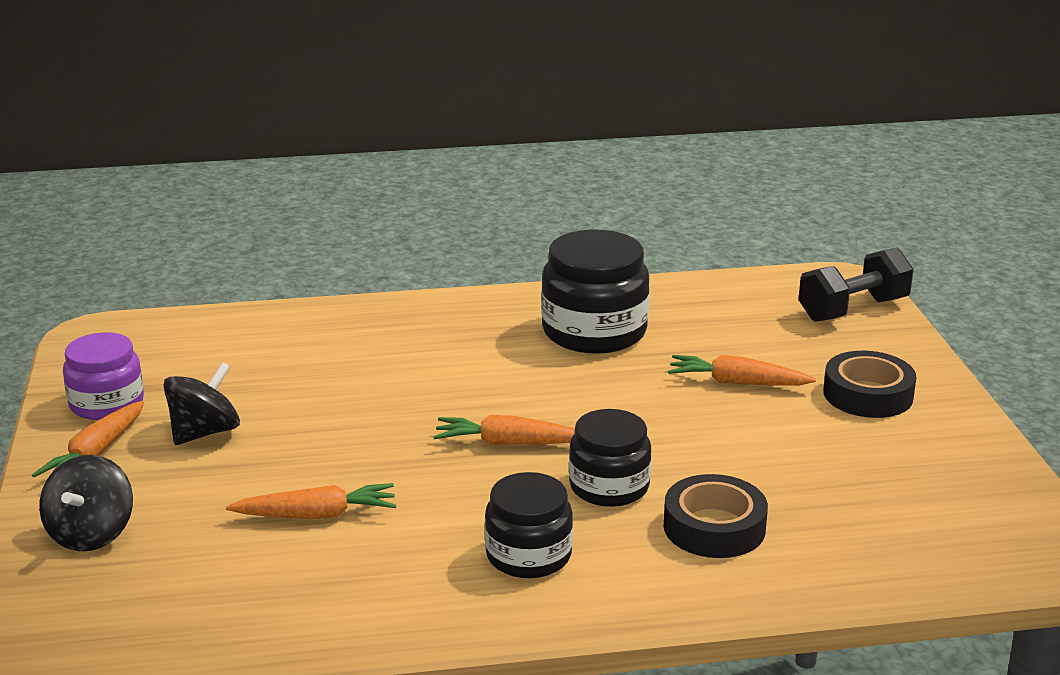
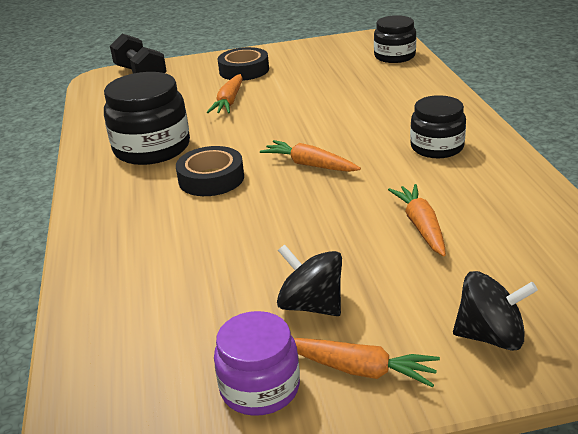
camera: 90 degrees left, 5 degrees up
orange carrot [433,415,575,445] -> orange carrot turned 120 degrees clockwise [260,140,361,172]
black jar [569,409,651,507] -> black jar moved to [374,15,416,63]
black tape [664,474,768,558] -> black tape moved to [176,146,244,196]

